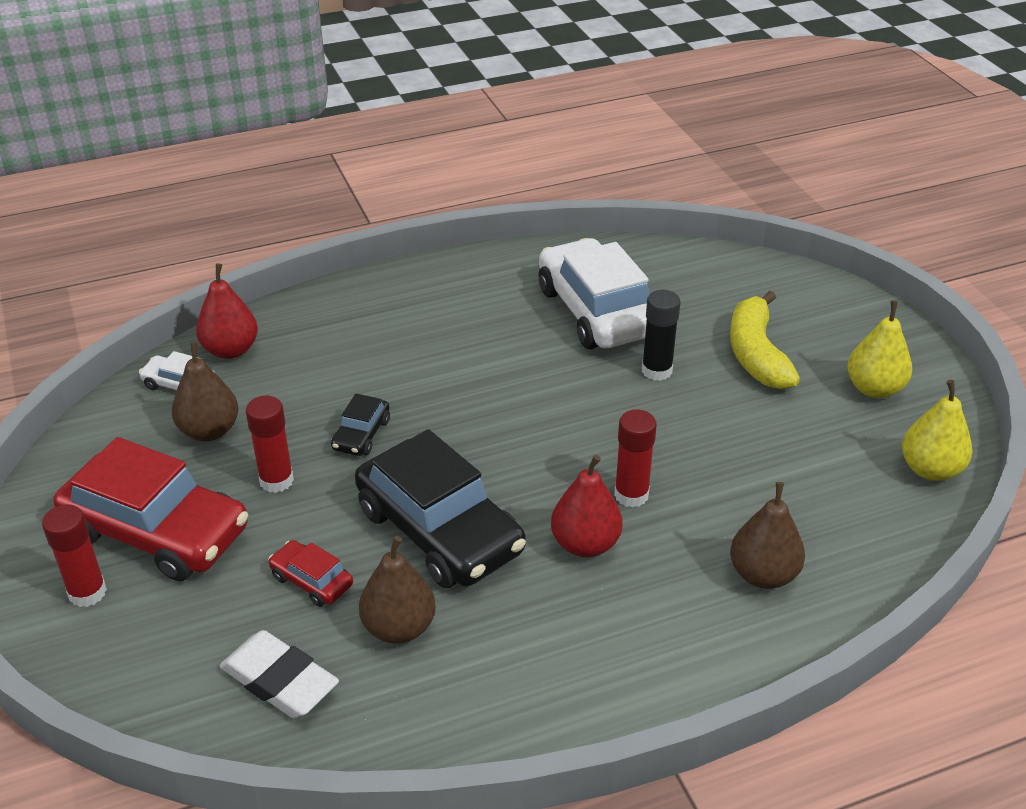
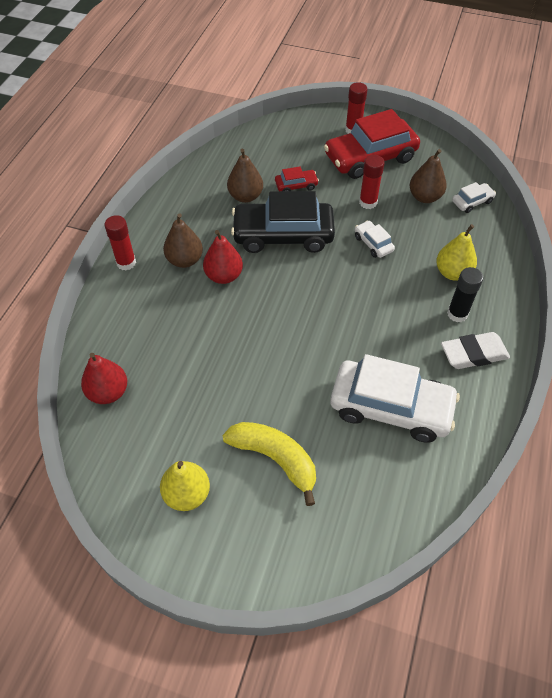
camera: 130 degrees right, 15 degrees up
red pear [196,263,258,359] -> red pear moved to [81,353,127,404]
white eraser [220,630,339,718] -> white eraser moved to [441,332,510,369]
black car [331,393,390,456] -> white car [355,221,395,258]
red glue stick [614,409,657,508] -> red glue stick moved to [104,215,136,270]
black glue stick [642,290,680,381] -> black glue stick moved to [447,267,483,322]
brown pear [730,482,805,589] -> brown pear moved to [163,213,203,268]
yellow pear [902,380,973,481] -> yellow pear moved to [436,224,477,281]

